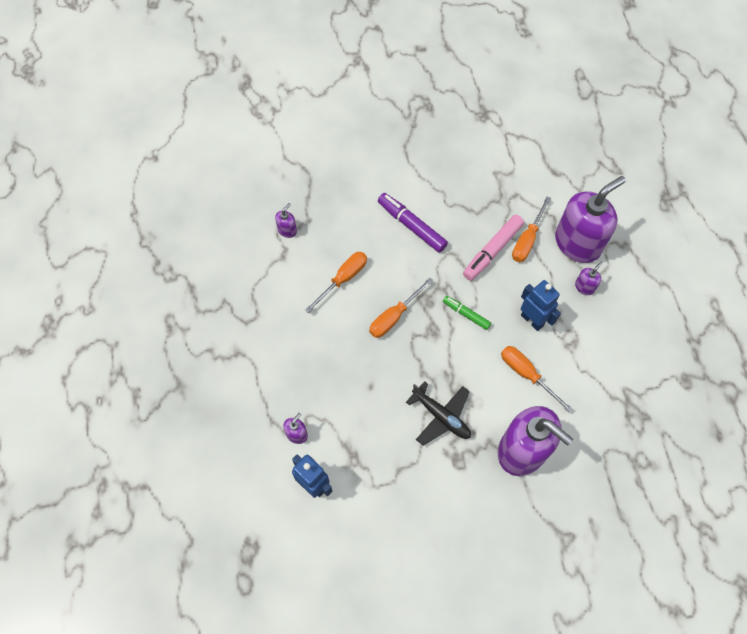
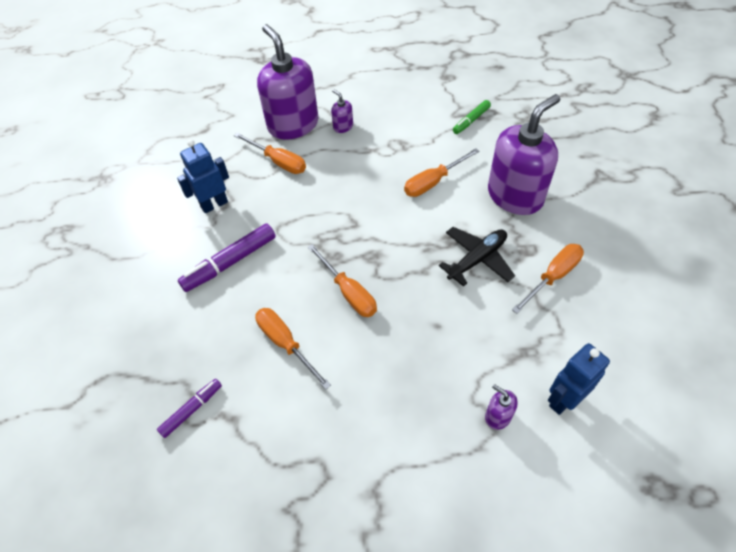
camera: 80 degrees left, 10 degrees down
purple soap dispenser [275,203,297,238] -> purple marker [157,379,222,438]
green marker [443,296,491,330] -> green marker moved to [453,100,491,134]
pink marker [463,215,524,281] -> none
blue robot [521,280,561,331] -> blue robot moved to [177,140,229,213]
none -> orange screwdriver [512,244,584,314]

